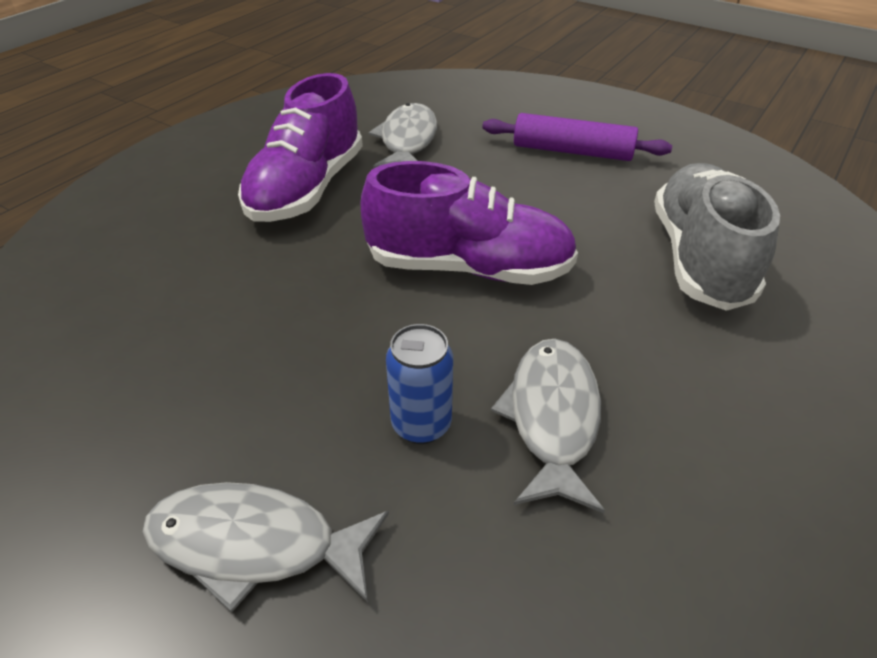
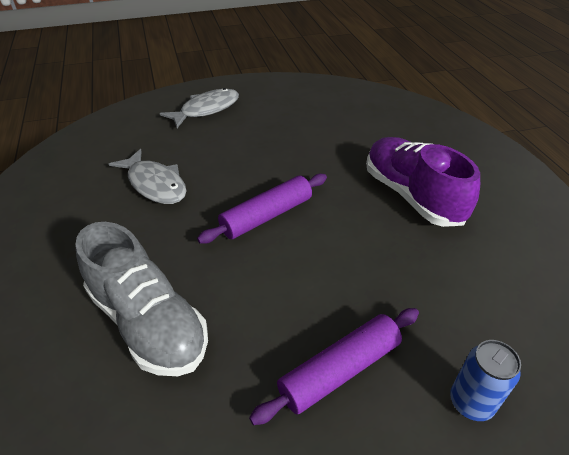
camera: 130 degrees right, 0 degrees up
purple shoe [360,161,578,285] -> purple rolling pin [197,174,327,244]
grey fish [369,103,437,169] -> none
blue can [386,324,453,444] -> blue can moved to [450,340,521,421]

